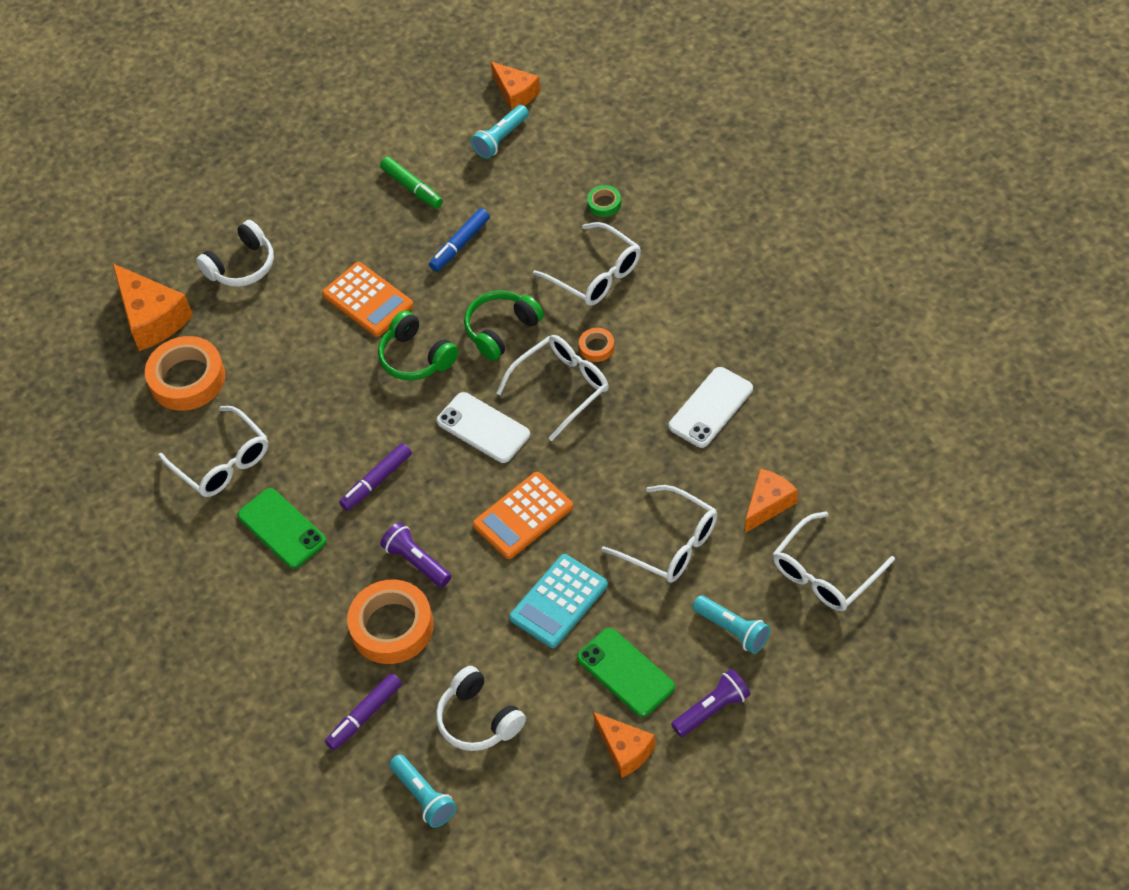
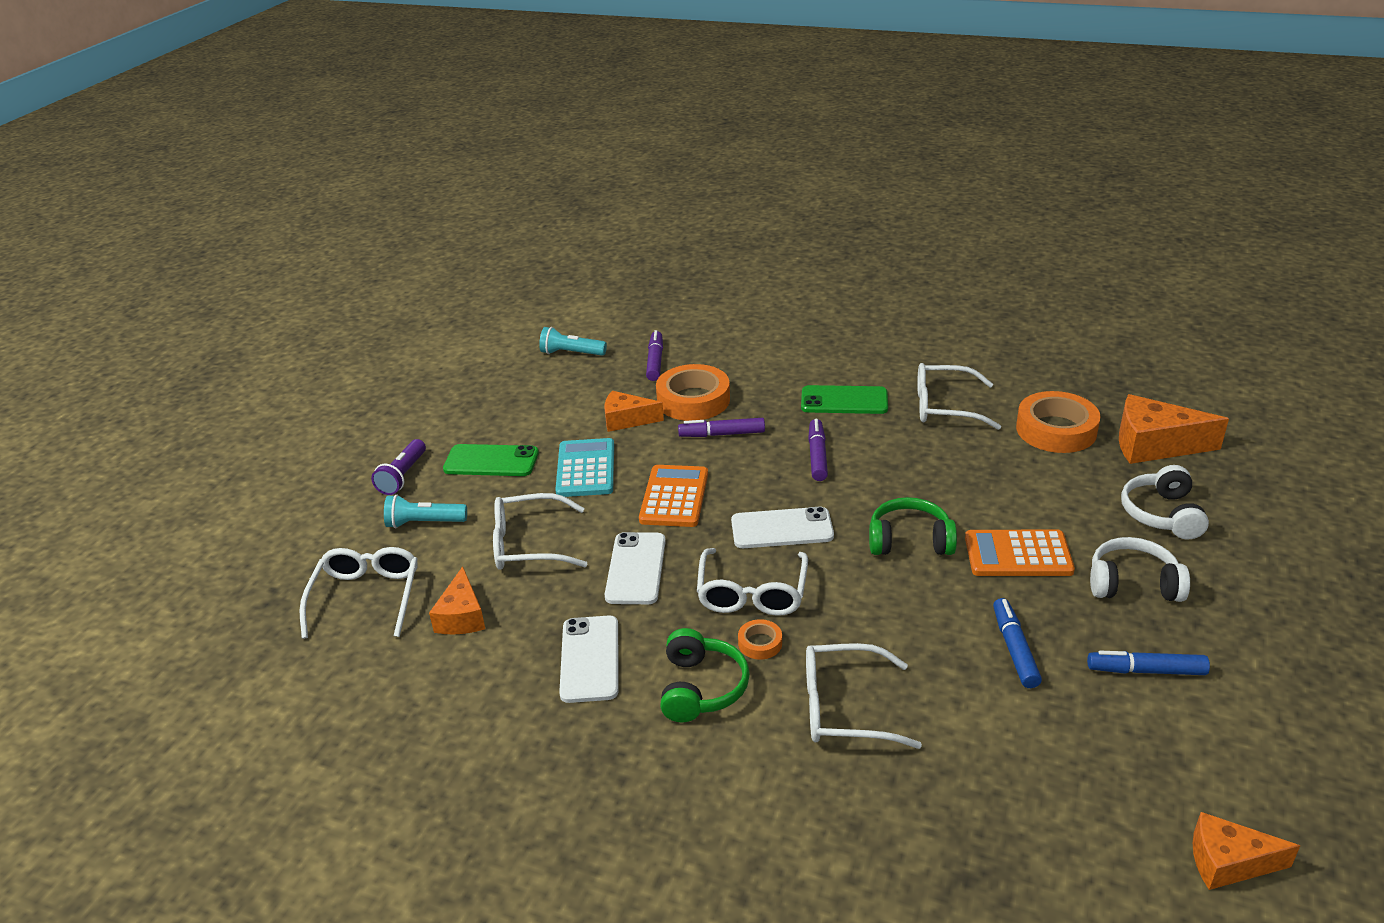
camera: 135 degrees right, 20 degrees down
green marker [380,157,443,209] -> blue marker [1087,651,1210,675]
purple flashlight [380,522,451,587] -> purple marker [678,418,765,437]
white headphones [436,666,526,751] -> white headphones moved to [1090,537,1190,602]
green headphones [464,290,544,361] -> green headphones moved to [660,628,750,722]
turquoise flashlight [471,105,529,159] -> none
green tape [587,185,621,217] -> none
orange cheese [593,712,655,778] -> orange cheese moved to [605,391,664,432]
none -> white phone [604,532,666,604]

